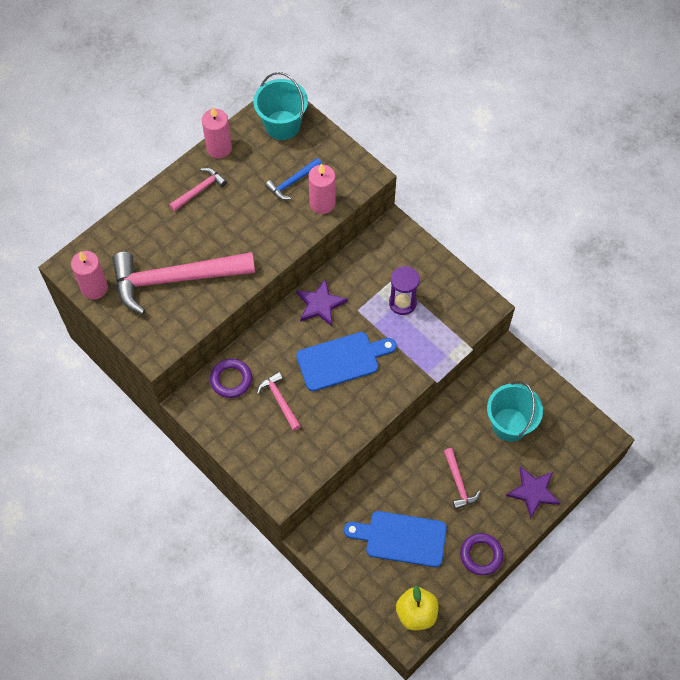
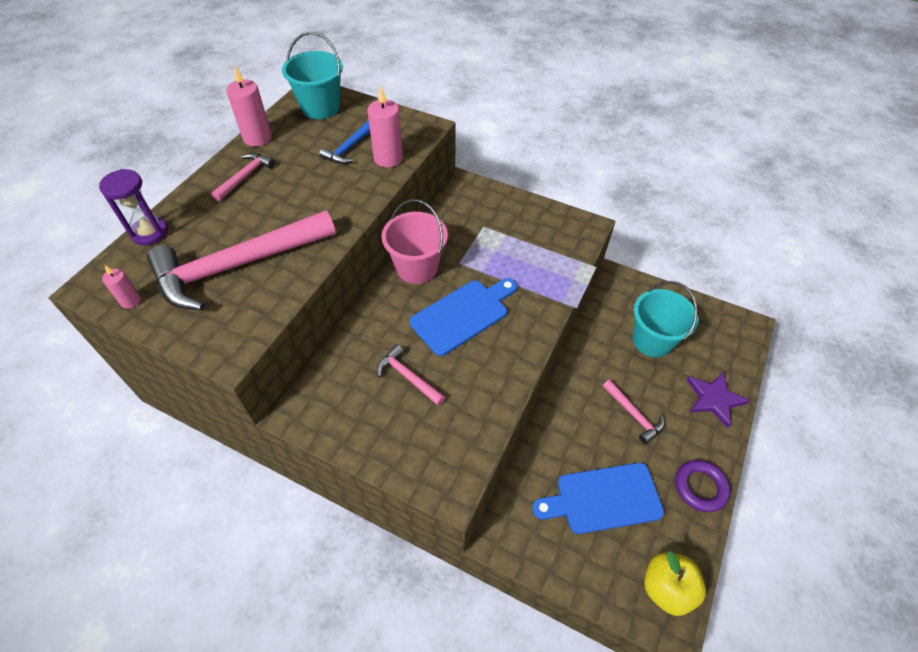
camera: 20 degrees left, 10 degrees down
pink candle [71,251,108,300] -> pink candle [102,266,141,308], size x0.55
purple ring [210,359,252,398] -> none
purple star [296,278,348,326] -> pink bucket [382,199,448,284]
purple hourglass [389,266,420,315] -> purple hourglass moved to [99,169,168,245]

